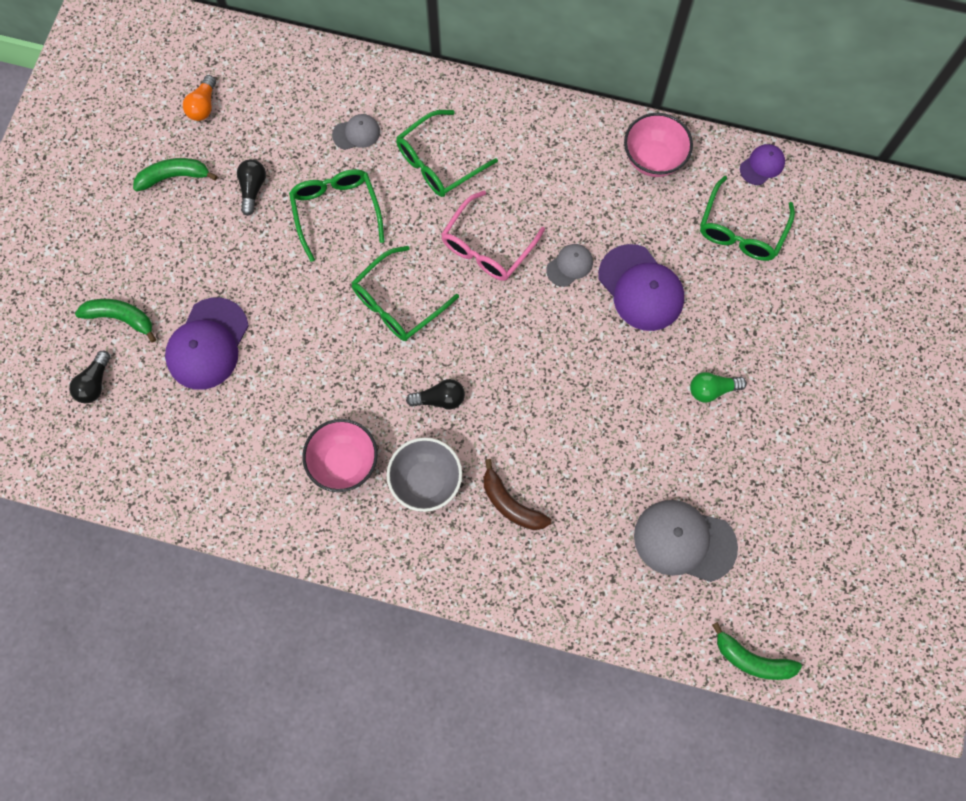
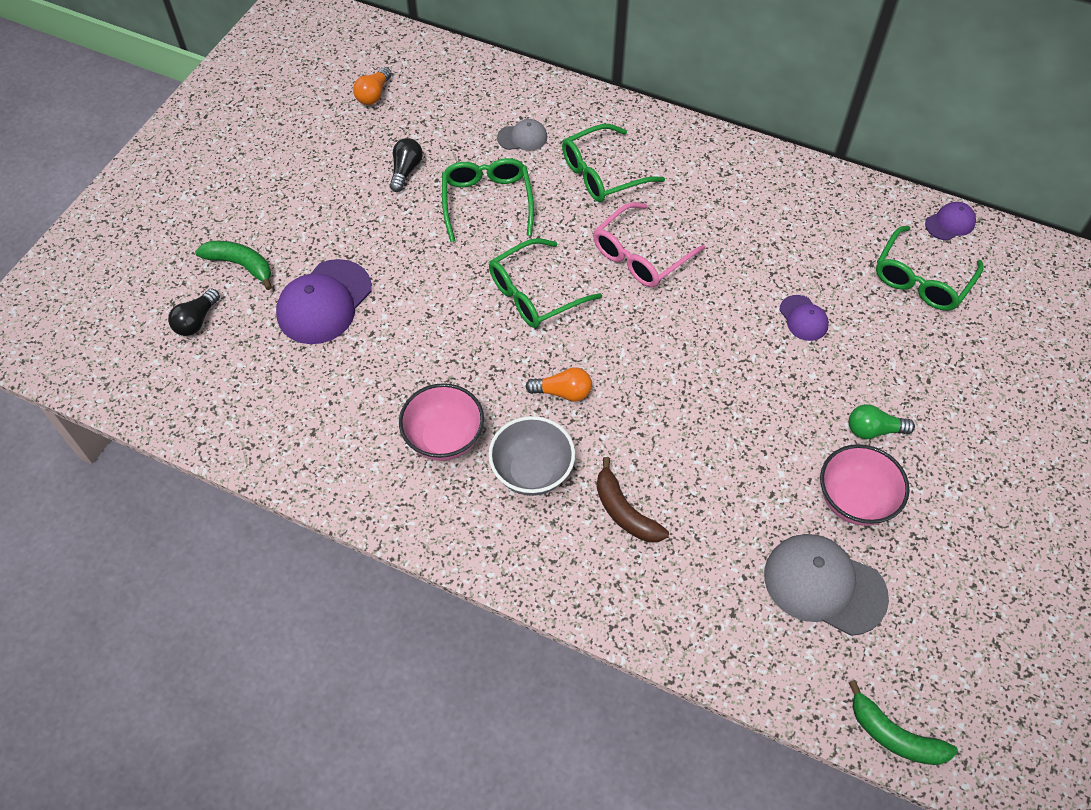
camera: 10 degrees right, 15 degrees down
green banana [133,158,218,192] -> none
black light bulb [406,379,465,409] -> orange light bulb [525,367,592,402]
grey cap [546,244,593,287] -> none
purple cap [598,244,684,331] -> purple cap [779,295,829,341], size x0.52
pink bowl [624,113,693,177] -> pink bowl moved to [820,444,910,526]

